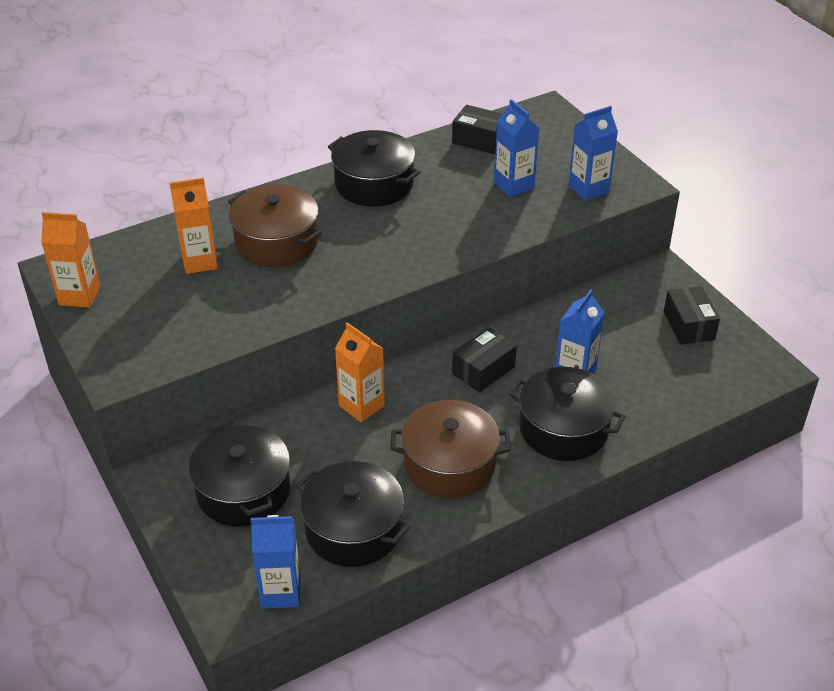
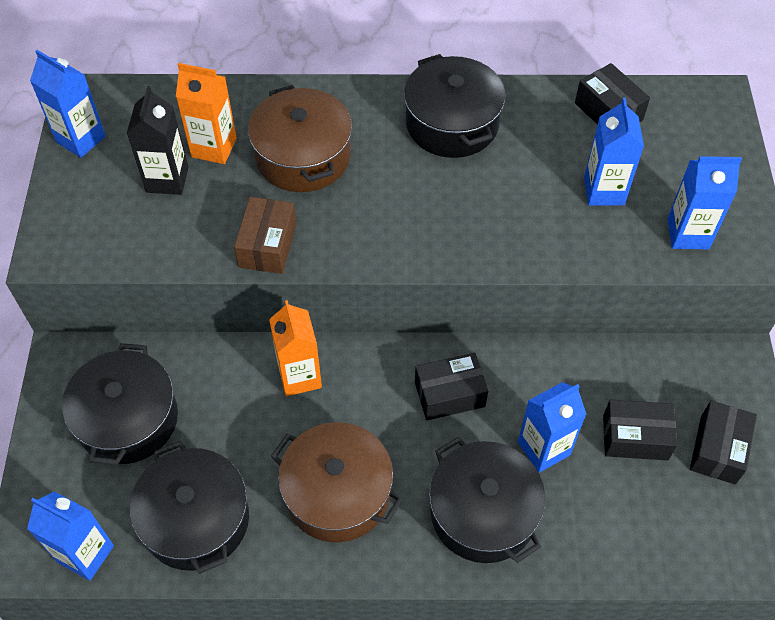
camera: 30 degrees right, 15 degrees up
orange carton [41,212,100,308] -> blue carton [30,50,106,158]
none -> black carton [127,86,189,195]
none -> brown box [234,197,296,274]
none -> black box [603,400,677,461]

